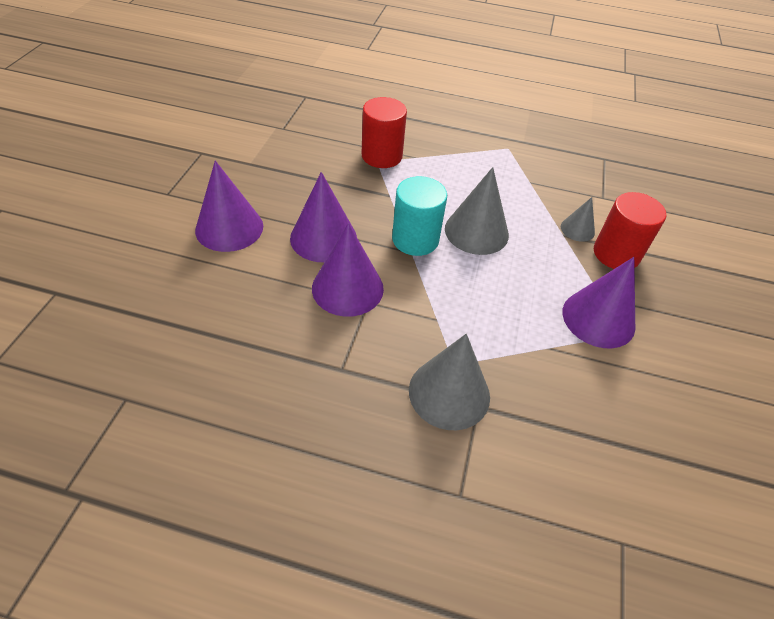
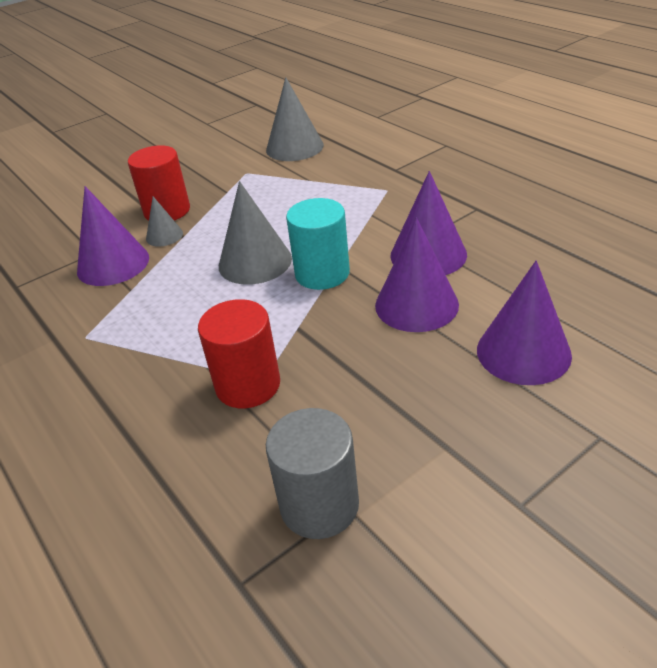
camera: 135 degrees left, 10 degrees down
grey cone [409,334,490,430] -> grey cone moved to [266,77,324,161]
purple cone [562,257,635,348] -> purple cone moved to [77,186,149,286]
none -> grey cylinder [266,408,359,539]

